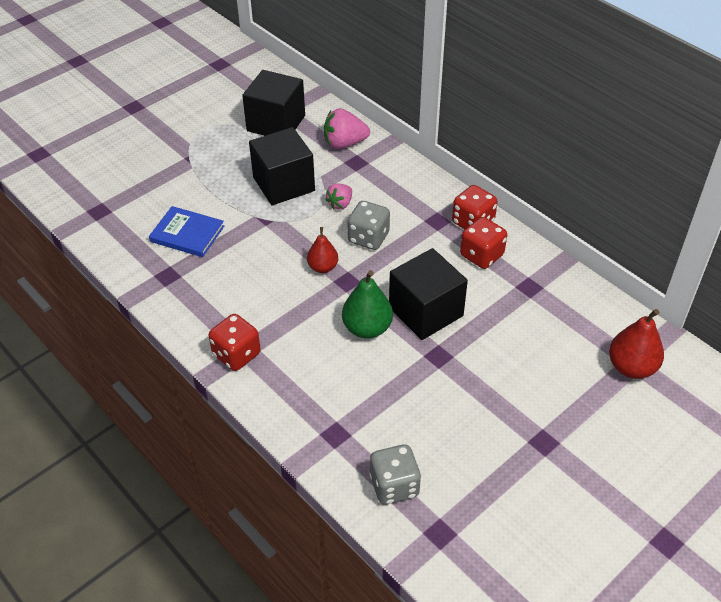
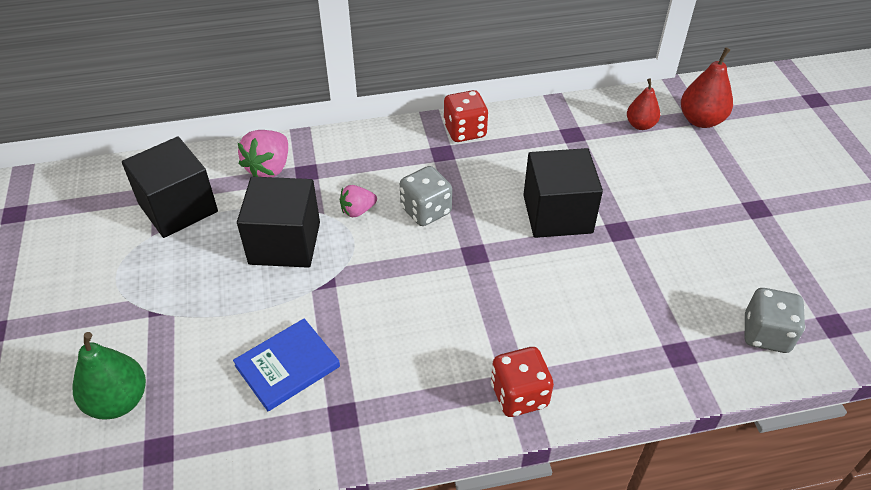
camera: 60 degrees left, 0 degrees up
red pear [307,227,338,273] -> red pear moved to [627,78,660,130]
pink strawberry [325,184,352,209] -> pink strawberry turned 90 degrees clockwise [340,185,377,218]
green pear [342,270,393,338] -> green pear moved to [73,332,146,419]
red dice [460,217,507,269] -> none

